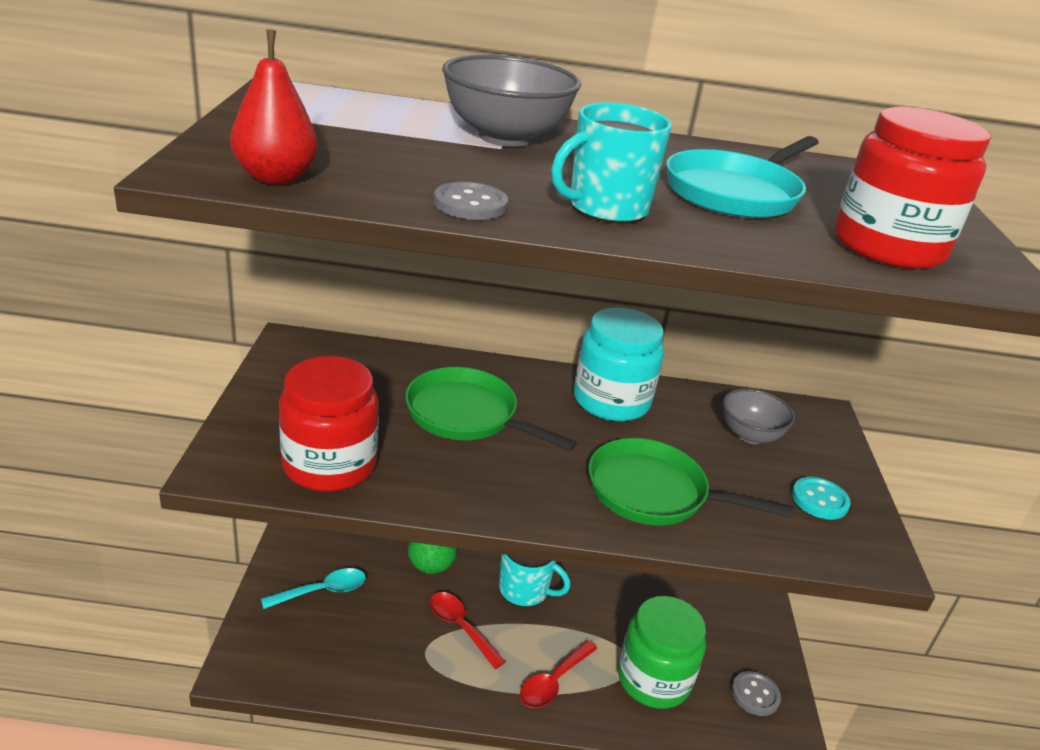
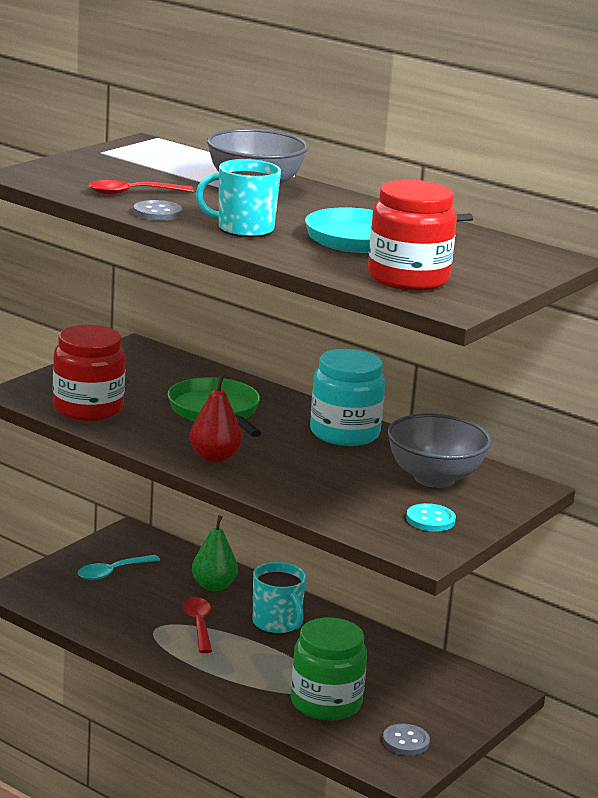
camera: 35 degrees right, 10 degrees down
red pear [230,29,318,184] -> red pear moved to [190,374,242,463]
turquoise spoon [261,568,366,609] -> turquoise spoon turned 135 degrees clockwise [78,555,160,580]
red spoon [520,640,597,708] -> red spoon moved to [88,180,194,195]
green pan [589,438,793,525] -> none
grey bowl [723,389,795,444] -> grey bowl [387,414,492,488], size x1.60

